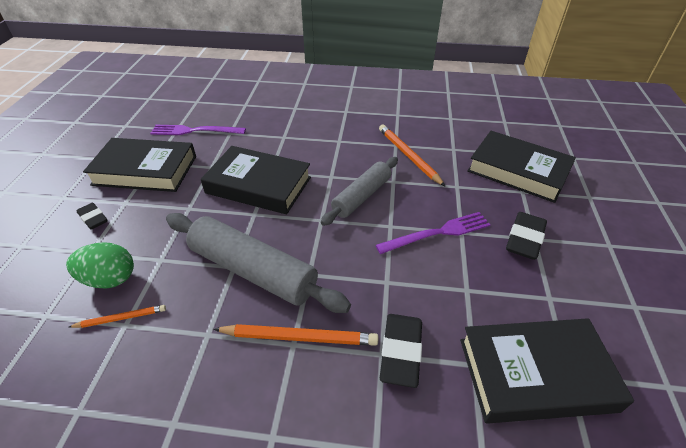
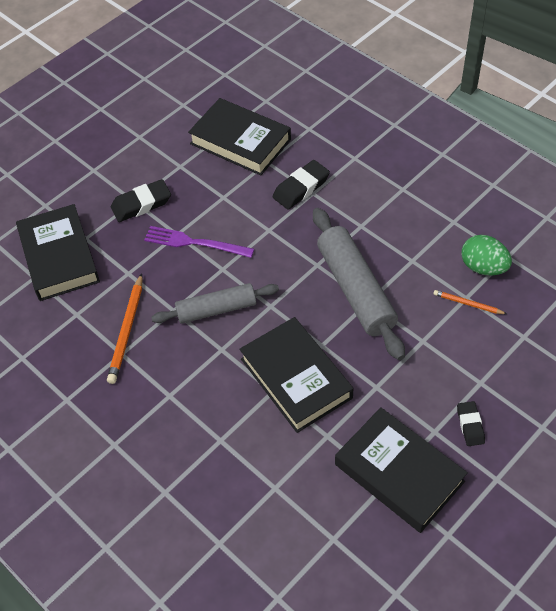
camera: 140 degrees left, 10 degrees up
green egg [66,242,134,288] -> green egg moved to [462,235,512,275]
purple fork [150,125,246,135] -> none
orange pencil [214,324,378,346] -> none

